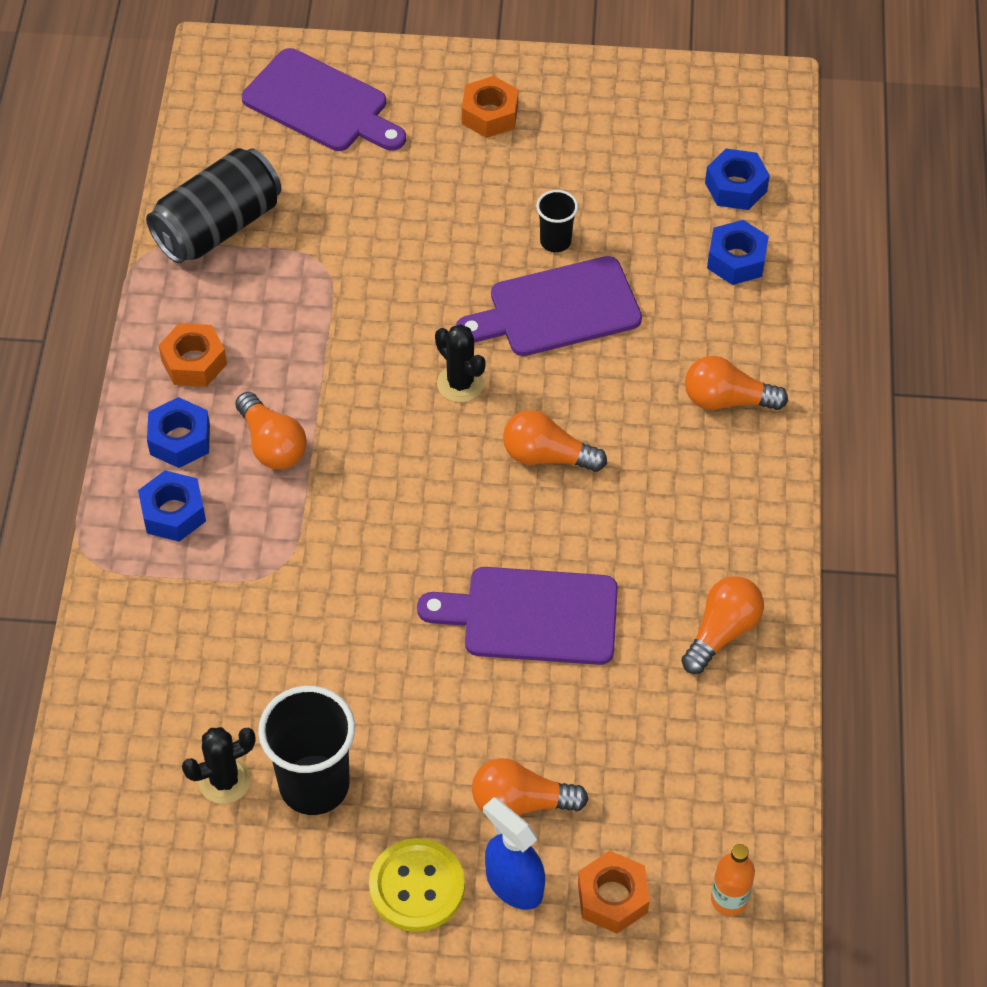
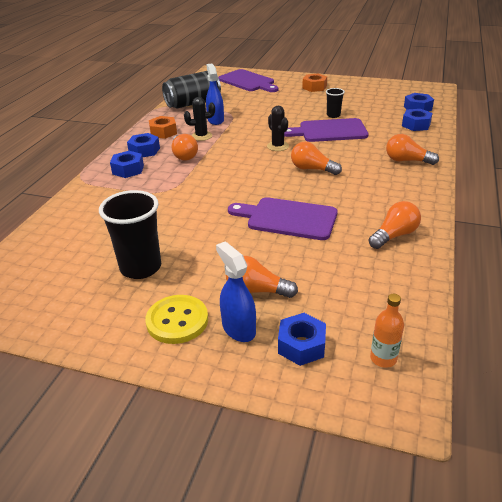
camera: 15 degrees right, 20 degrees down
black cactus [182,727,256,804] -> black cactus moved to [184,97,215,141]
orange nut [578,851,650,934] -> blue nut [278,313,326,366]
none -> blue spray bottle [206,64,224,125]

